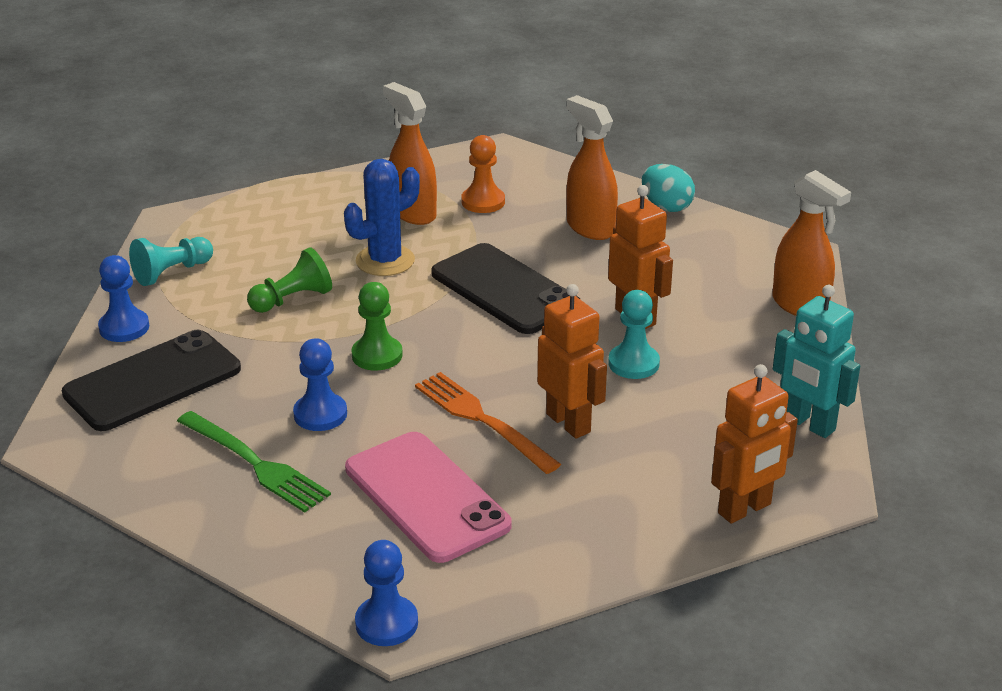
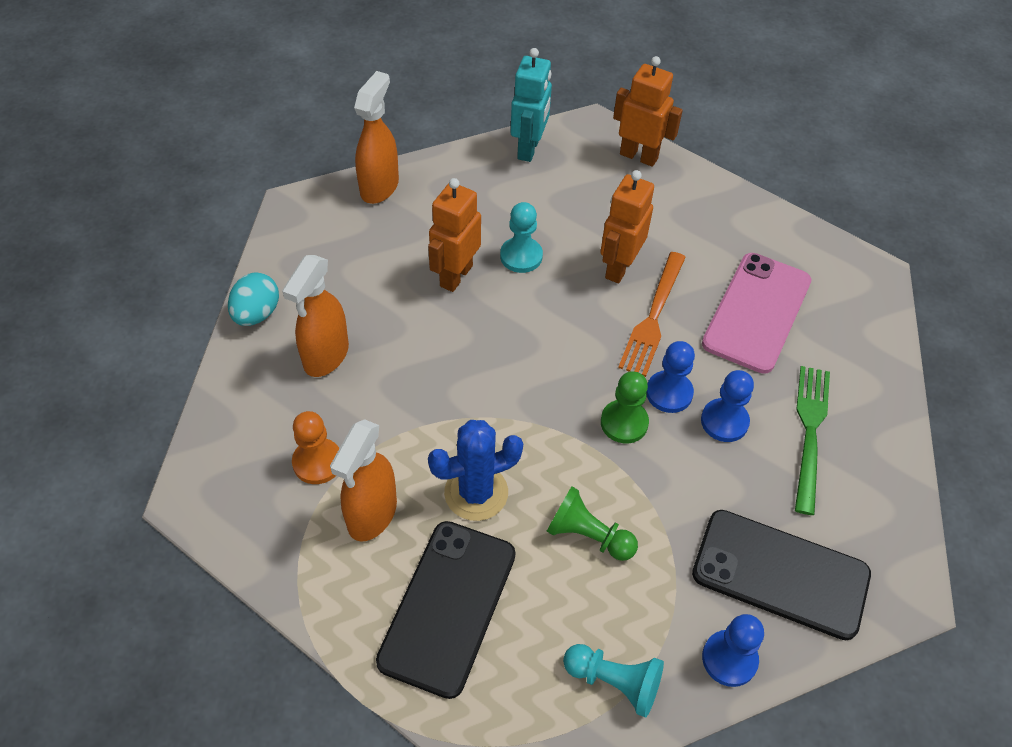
camera: 120 degrees left, 20 degrees up
blue cactus [344,159,420,276] -> blue cactus turned 45 degrees counterclockwise [428,420,523,521]
blue pawn [355,540,418,646] -> blue pawn moved to [647,341,695,413]
black phone [431,243,580,334] -> black phone moved to [376,521,516,699]

